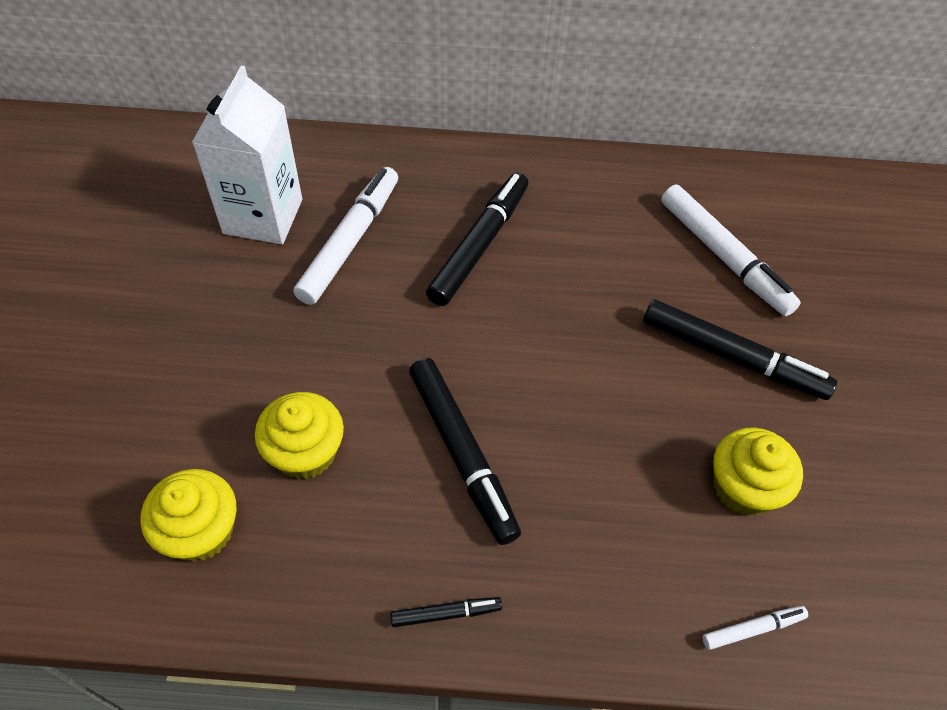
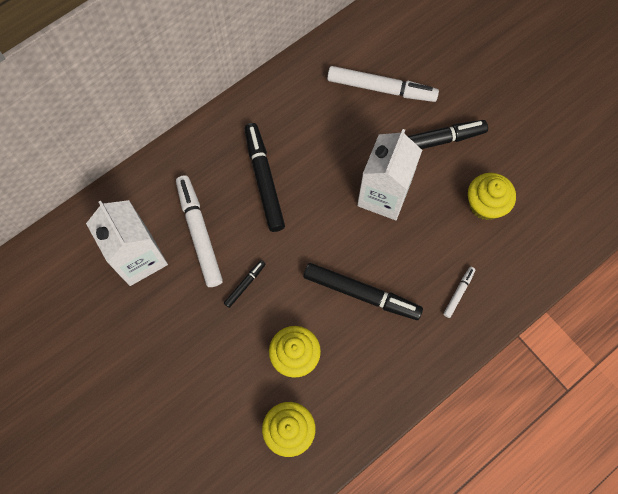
camera: 40 degrees left, 15 degrees up
black marker [390,597,502,627] -> black marker moved to [224,260,266,308]
white marker [702,606,808,650] -> white marker moved to [443,267,476,318]
none -> white carton [357,129,422,220]

